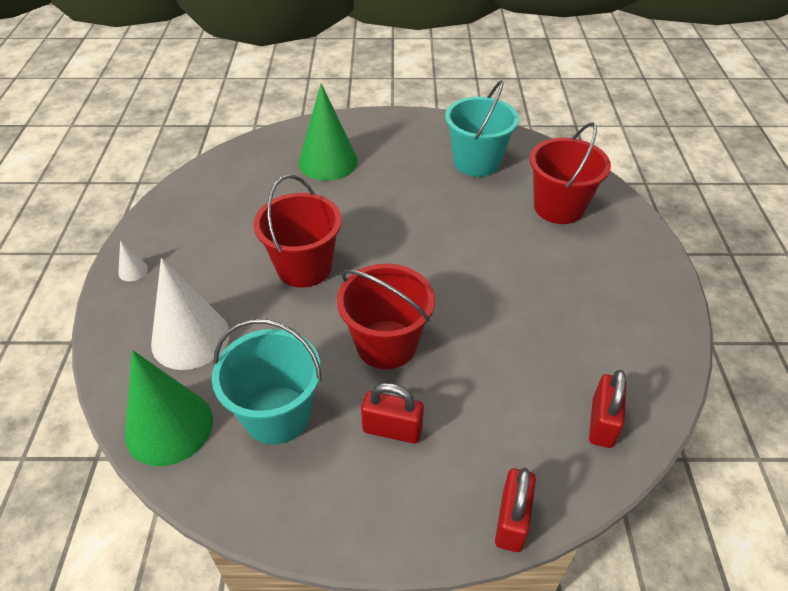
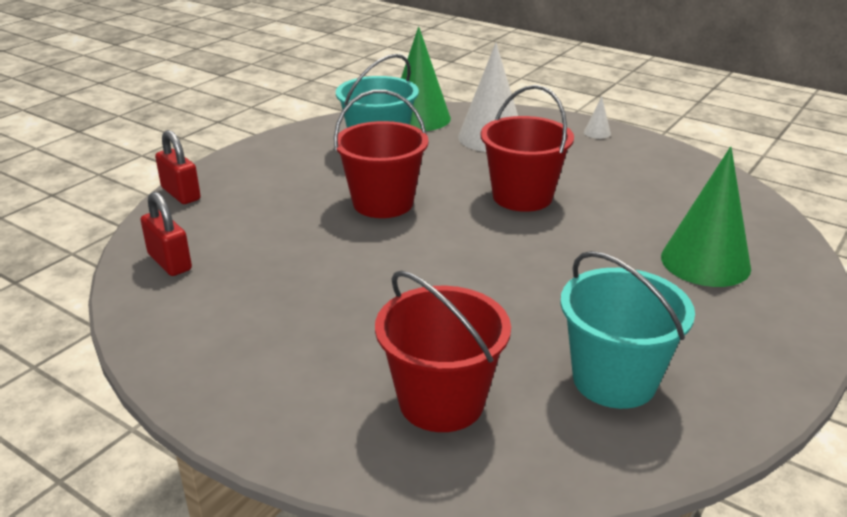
camera: 125 degrees right, 15 degrees down
red padlock [361,383,424,444] -> none

